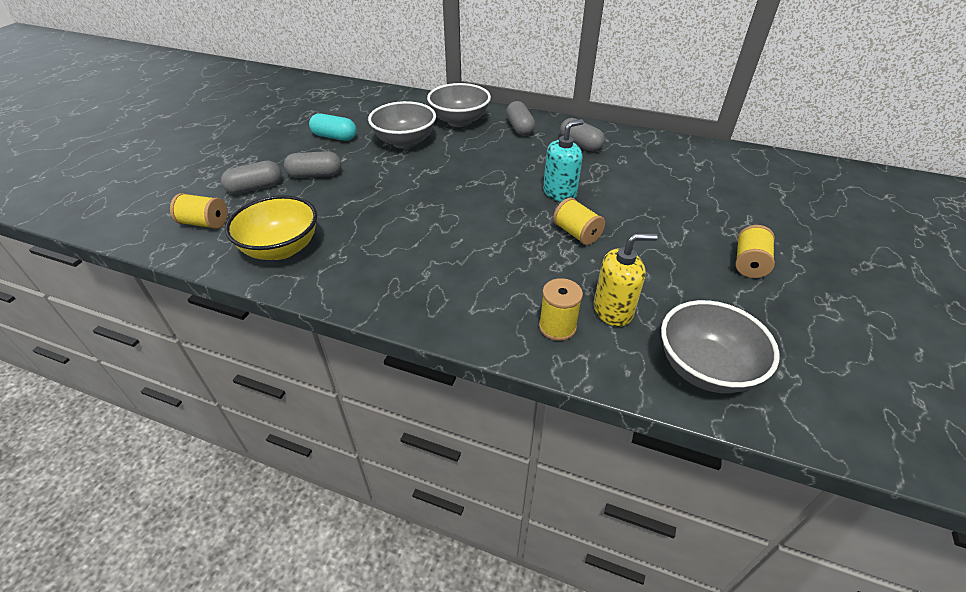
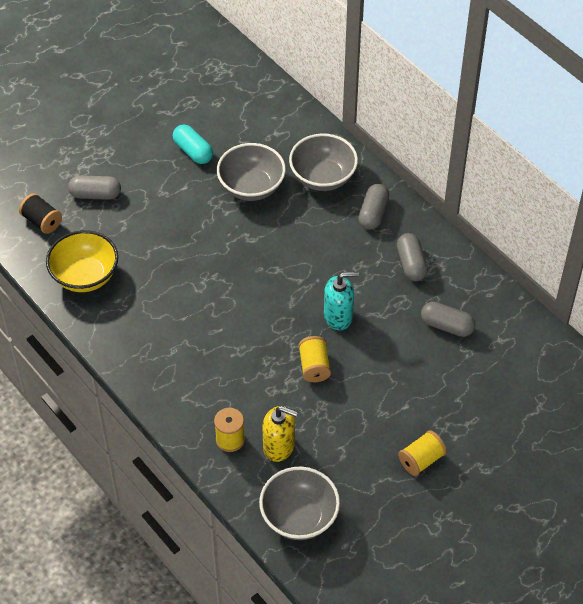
camera: 30 degrees right, 10 degrees up
yellow spool [170,193,227,229] -> black spool [19,193,62,234]
grey capsule [284,151,341,178] -> grey capsule moved to [421,302,476,337]

